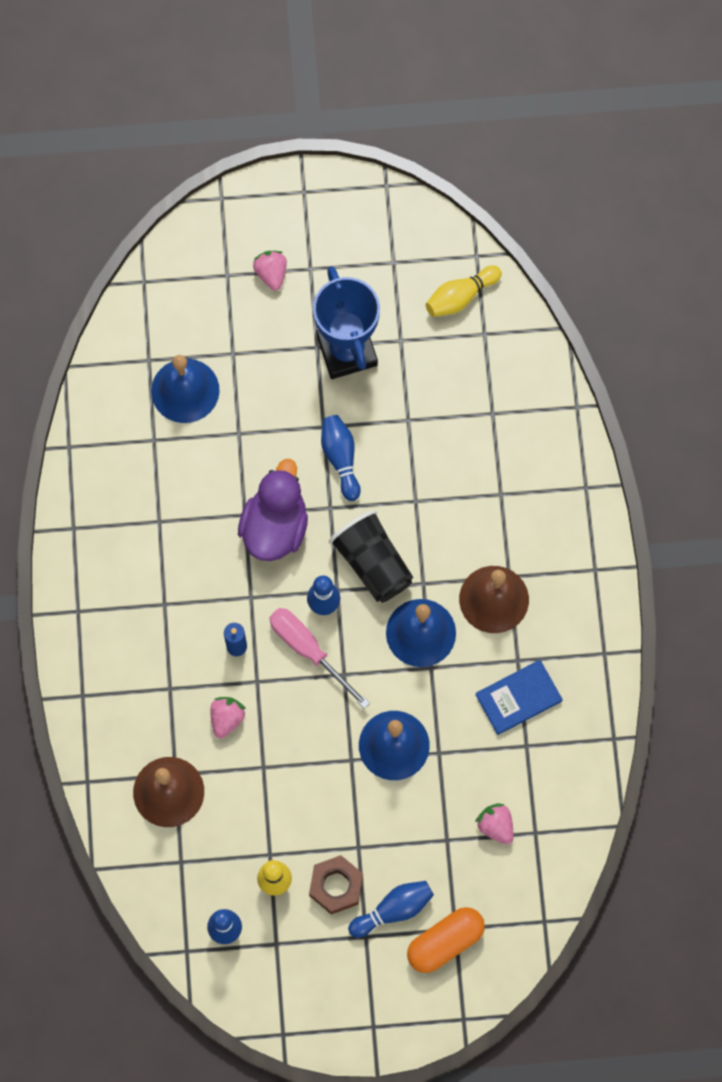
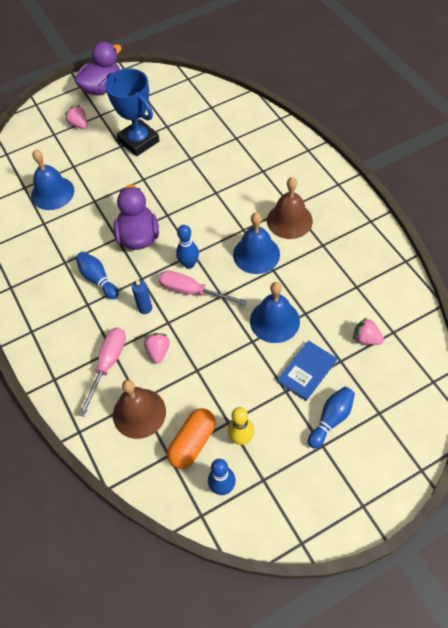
camera: 20 degrees left, 15 degrees down
brown nut [309,855,363,915] -> none
blue bowling pin [321,415,361,501] -> blue bowling pin moved to [76,252,119,299]
black cup [329,510,413,603] -> none
orange capsule [407,907,485,973] -> orange capsule moved to [167,408,216,469]
yellow bowling pin [426,265,502,317] -> none
blue book [475,660,563,735] -> blue book moved to [277,340,337,401]
none -> purple duck [75,42,122,95]
none -> pink screwdriver [78,328,126,417]

